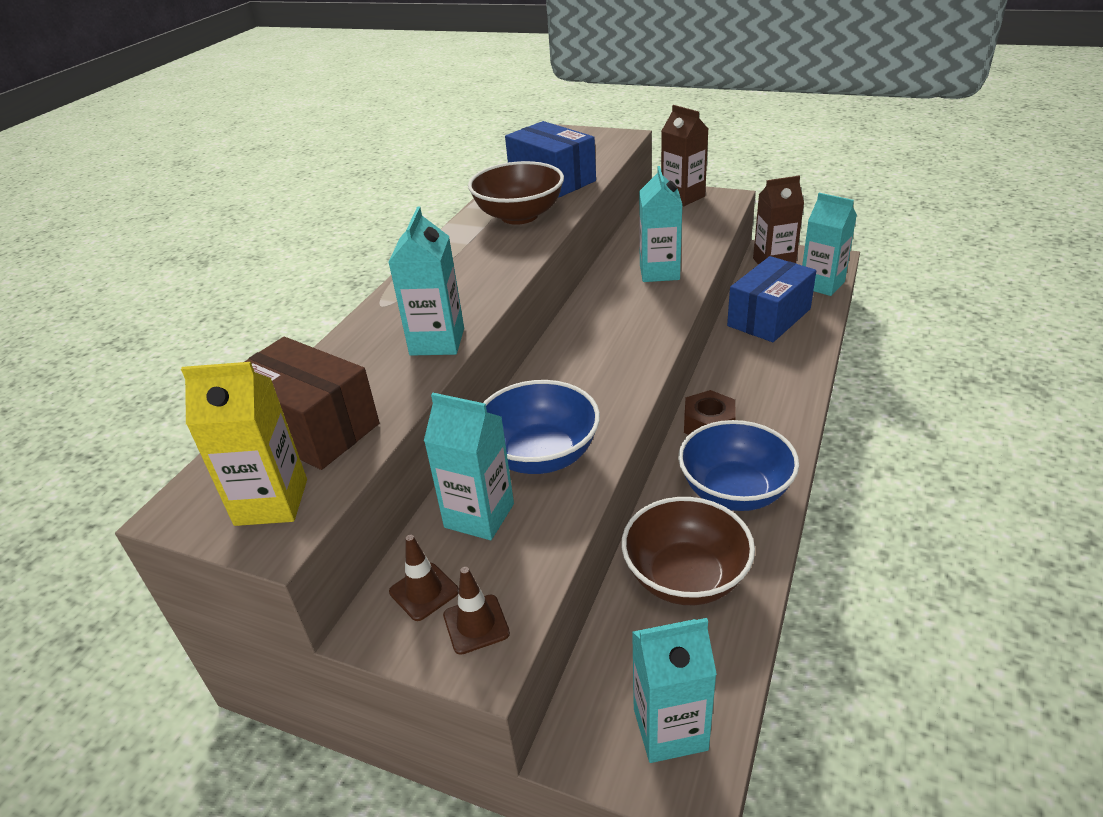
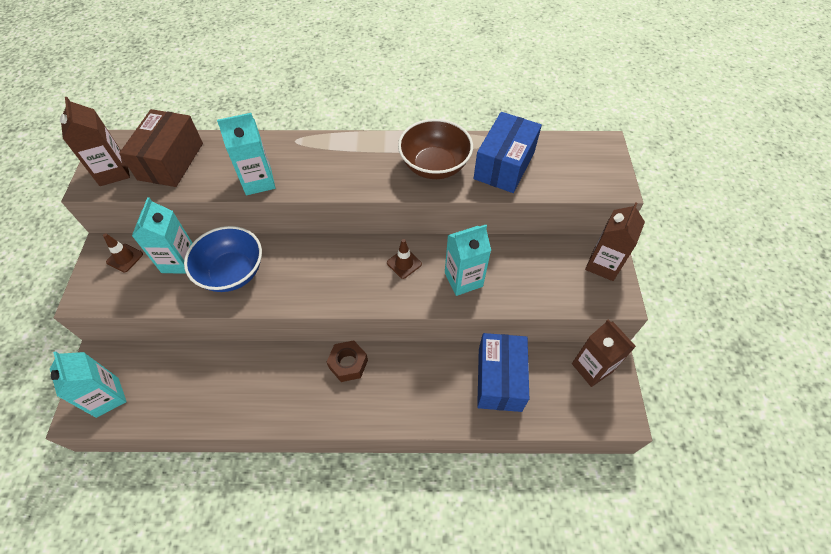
camera: 65 degrees right, 20 degrees up
yellow carton [181,362,307,526] -> brown carton [60,97,130,186]
brown traffic cone [443,567,510,655] -> brown traffic cone moved to [387,239,422,279]
brown bowl [621,497,755,605] -> none
blue bowl [678,420,799,511] -> none
blue box [727,256,816,342] -> blue box turned 75 degrees clockwise [477,333,529,412]
turquoise carton [802,193,857,296] -> none

